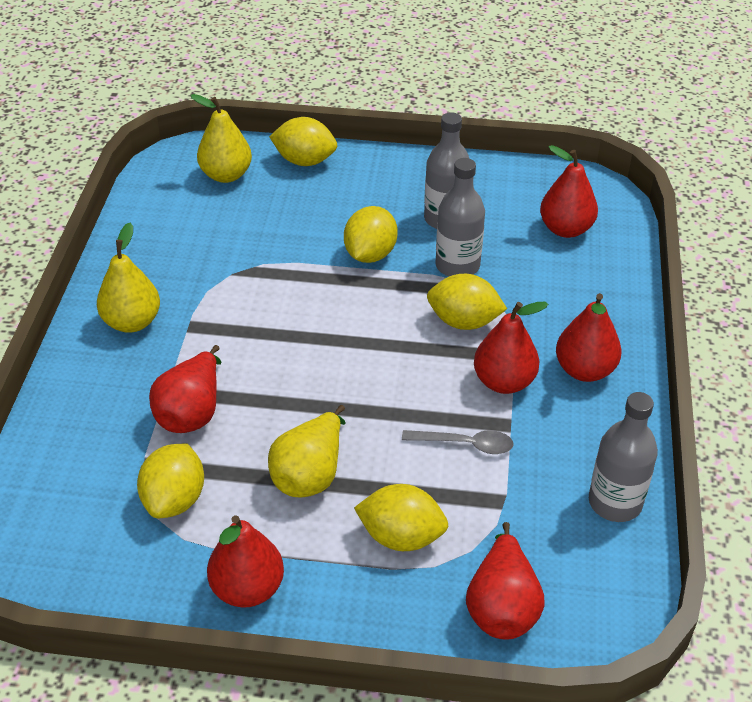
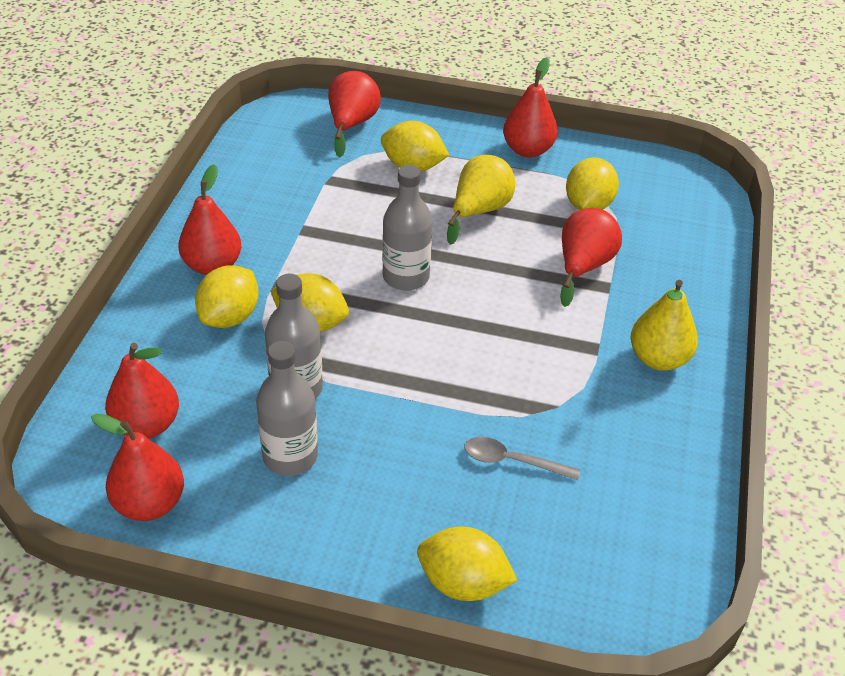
camera: 175 degrees left, 0 degrees up
yellow pear [190,94,252,183] -> none
yellow lemon [344,206,398,263] -> yellow lemon moved to [195,265,259,328]
grey spoon [402,430,514,454] -> grey spoon moved to [464,437,580,480]
red pear [474,302,548,394] -> red pear moved to [91,414,184,521]
grey bottle [589,392,658,522] -> grey bottle moved to [382,165,432,291]

